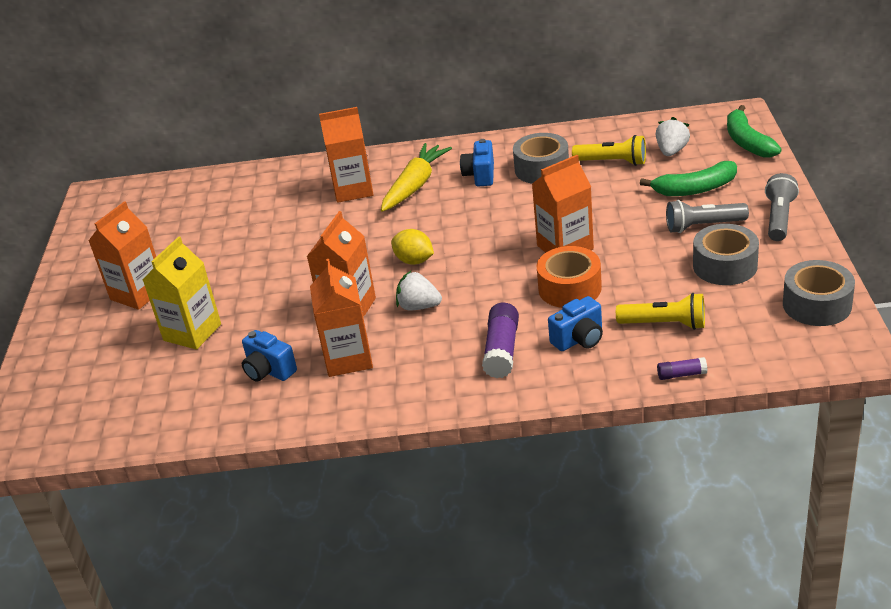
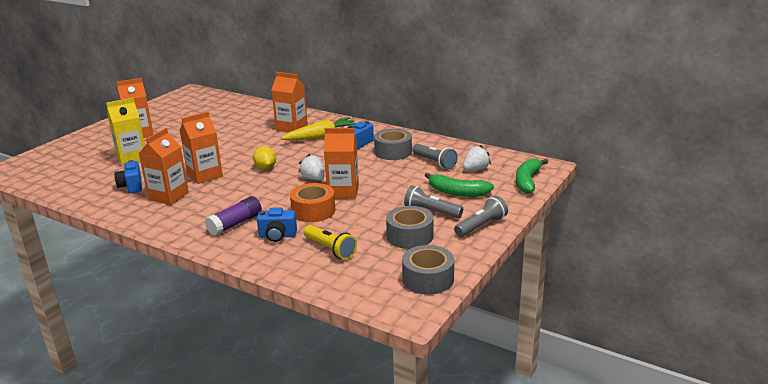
camera: 30 degrees right, 10 degrees down
white strawberry [396,271,442,311] -> white strawberry moved to [298,154,325,180]
yellow flashlight [572,135,646,166] -> grey flashlight [412,144,458,169]
purple glue stick [657,357,707,380] -> none

